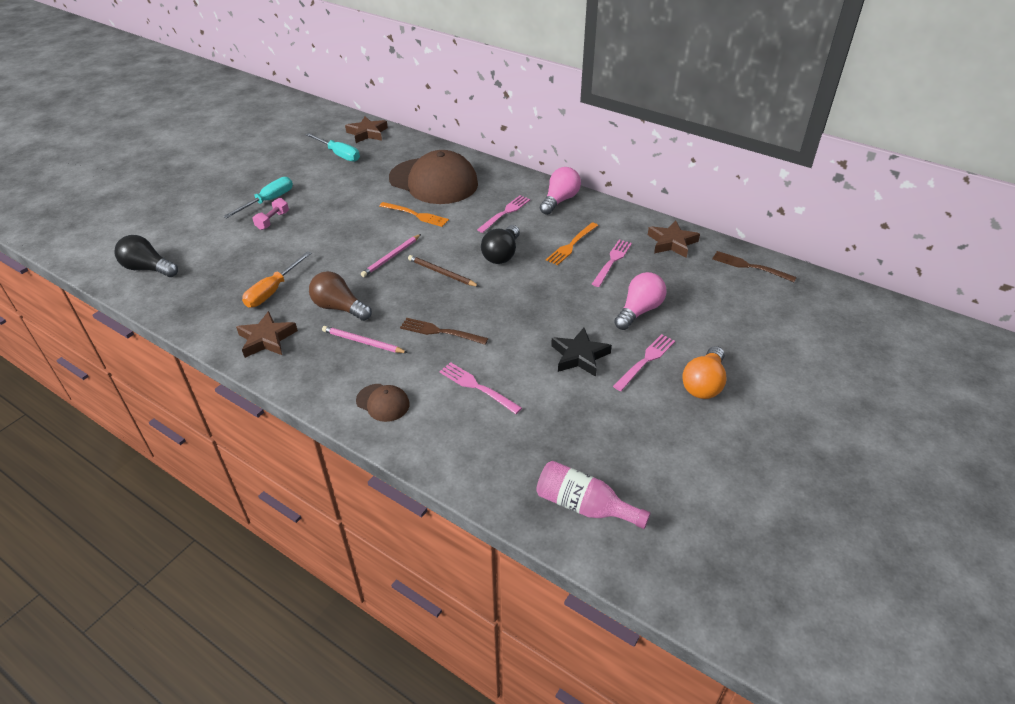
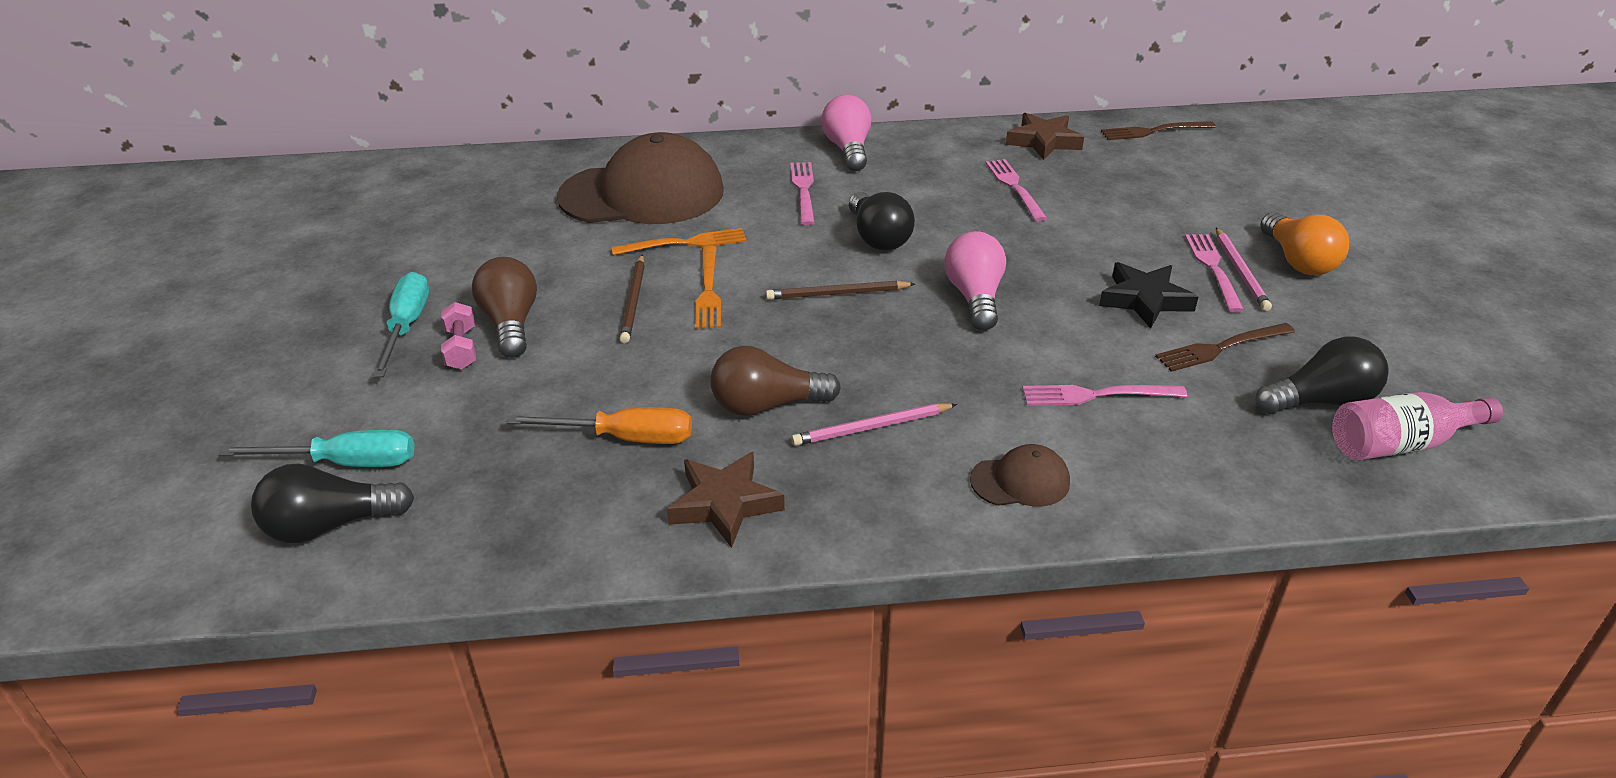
camera: 40 degrees left, 5 degrees down
orange screwdriver [242,251,312,308] -> orange screwdriver turned 75 degrees counterclockwise [506,407,692,444]
turquoise screwdriver [306,133,360,162] -> turquoise screwdriver moved to [219,430,415,467]
brown star [345,116,388,143] -> none
pink pencil [361,234,421,277] -> pink pencil moved to [1216,228,1272,311]
brown fork [400,318,488,345] -> brown fork moved to [1155,323,1295,372]
orange fork [546,222,598,266] -> orange fork moved to [695,246,721,329]
pink light bulb [614,272,667,330] -> pink light bulb moved to [944,231,1006,330]
none -> brown light bulb [472,257,537,358]
none -> brown pencil [620,255,645,343]
none -> black light bulb [1255,337,1389,414]

